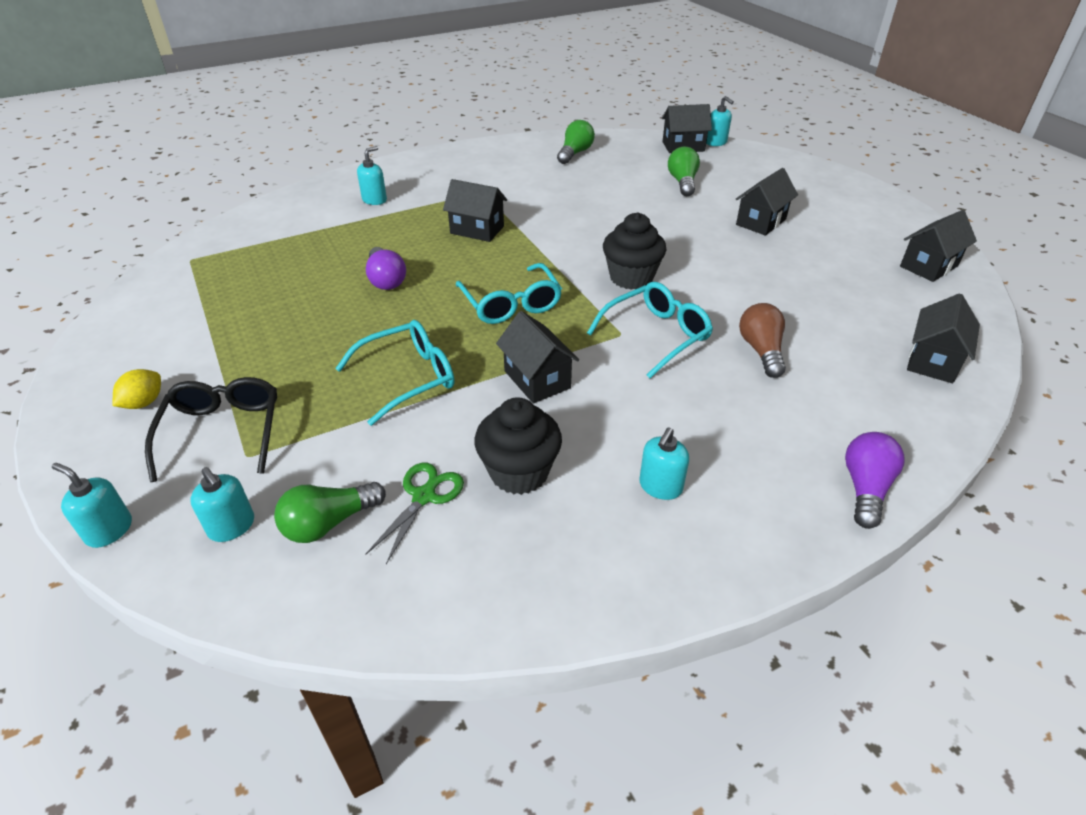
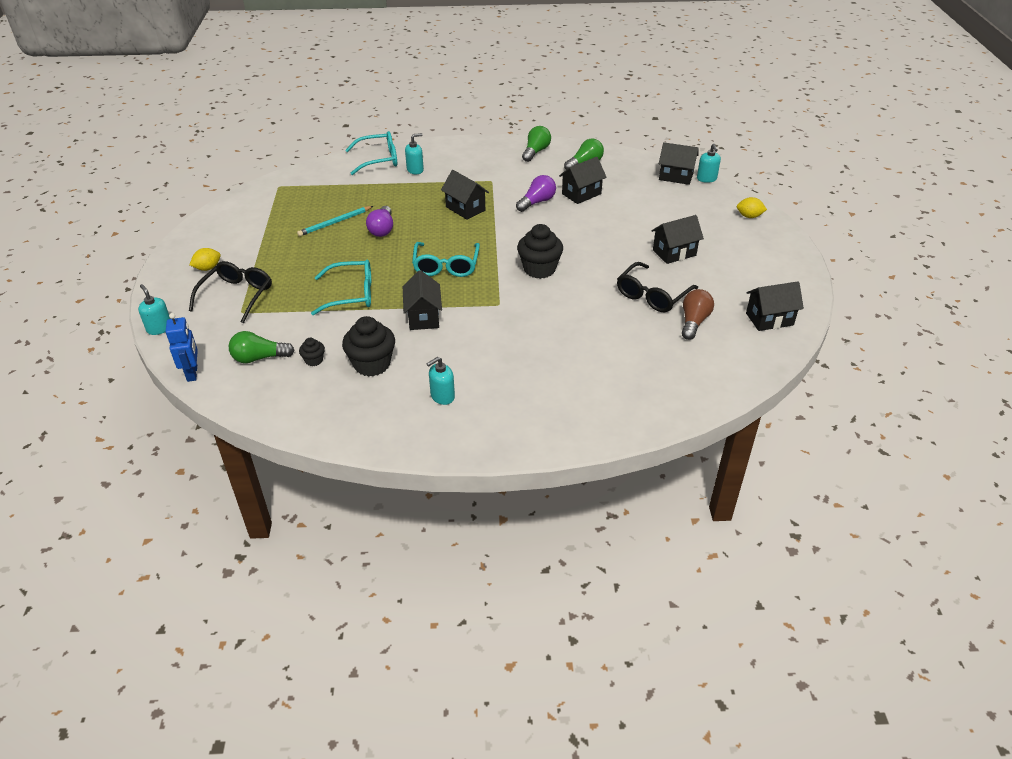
camera: 25 degrees right, 0 degrees up
turquoise soap dispenser [190,467,254,542] -> none
green scissors [366,463,464,564] -> black cupcake [299,338,325,366]
turquoise glasses [587,282,713,378] -> turquoise glasses moved to [345,131,397,175]
green light bulb [668,146,700,196] -> green light bulb moved to [522,126,551,162]
brown light bulb [739,303,786,378] -> brown light bulb moved to [682,289,714,340]
purple light bulb [845,432,904,529] -> purple light bulb moved to [516,175,556,212]
black house [907,293,980,383] -> black house moved to [559,157,607,204]
none -> blue robot [166,313,198,382]
none -> turquoise pencil [297,206,373,236]
none -> black glasses [617,262,698,312]
none -> yellow lemon [737,197,767,218]

